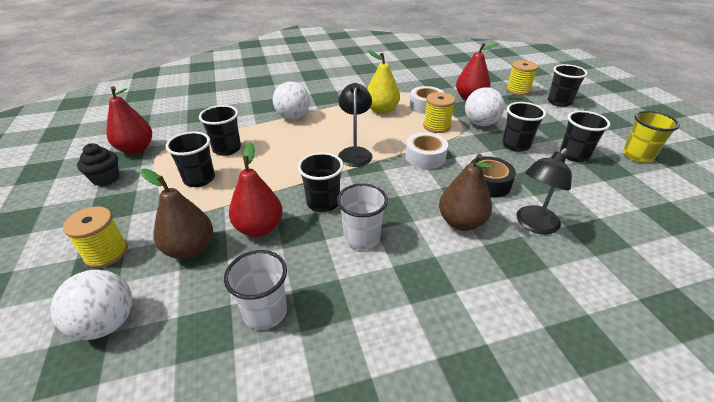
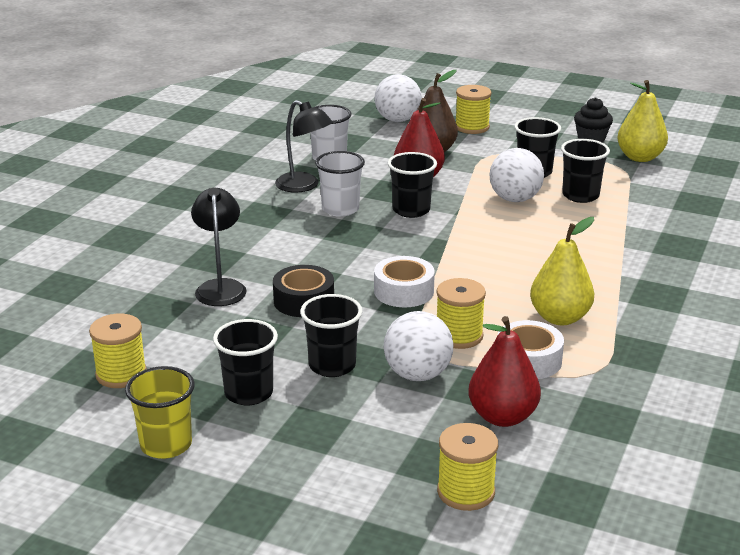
camera: 130 degrees right, 10 degrees down
red pear [106,86,152,154] -> yellow pear [617,80,668,162]
white ball [273,81,310,119] -> white ball moved to [490,148,544,202]
black lamp [338,83,373,167] -> black lamp moved to [275,100,333,193]
brown pear [439,154,493,231] -> none
black cup [548,64,588,107] -> none
none -> yellow spool [89,314,147,388]

